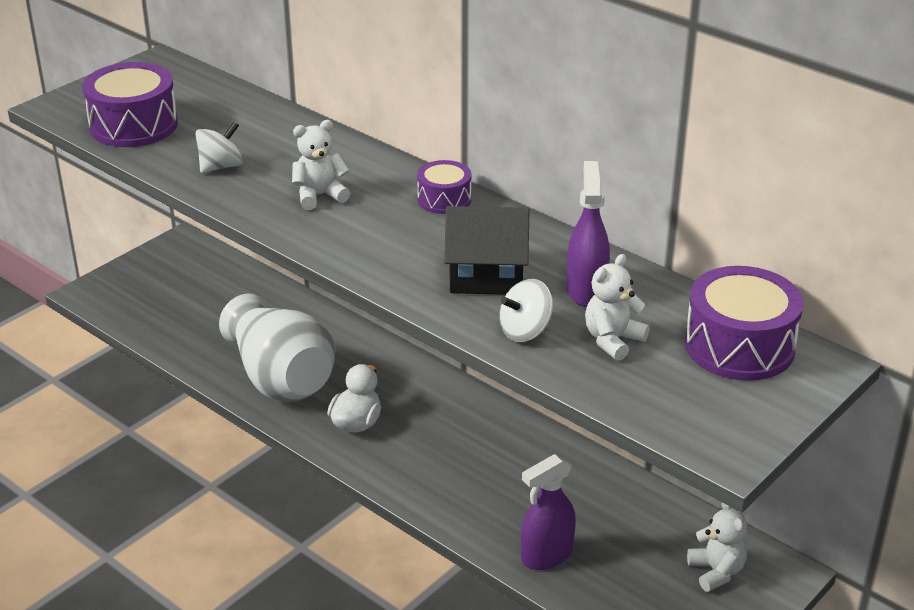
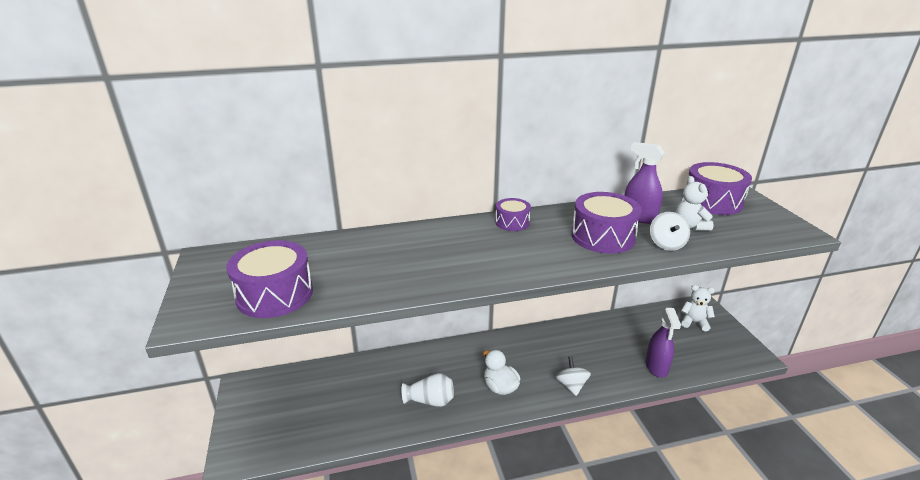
camera: 55 degrees left, 5 degrees down
white spinning top [196,122,243,173] -> white spinning top moved to [556,356,591,396]
white vase [219,294,335,402] -> white vase [402,373,454,407], size x0.51
white teddy bear [292,120,350,210] -> none
black house [444,206,529,295] -> purple drum [571,192,642,254]

